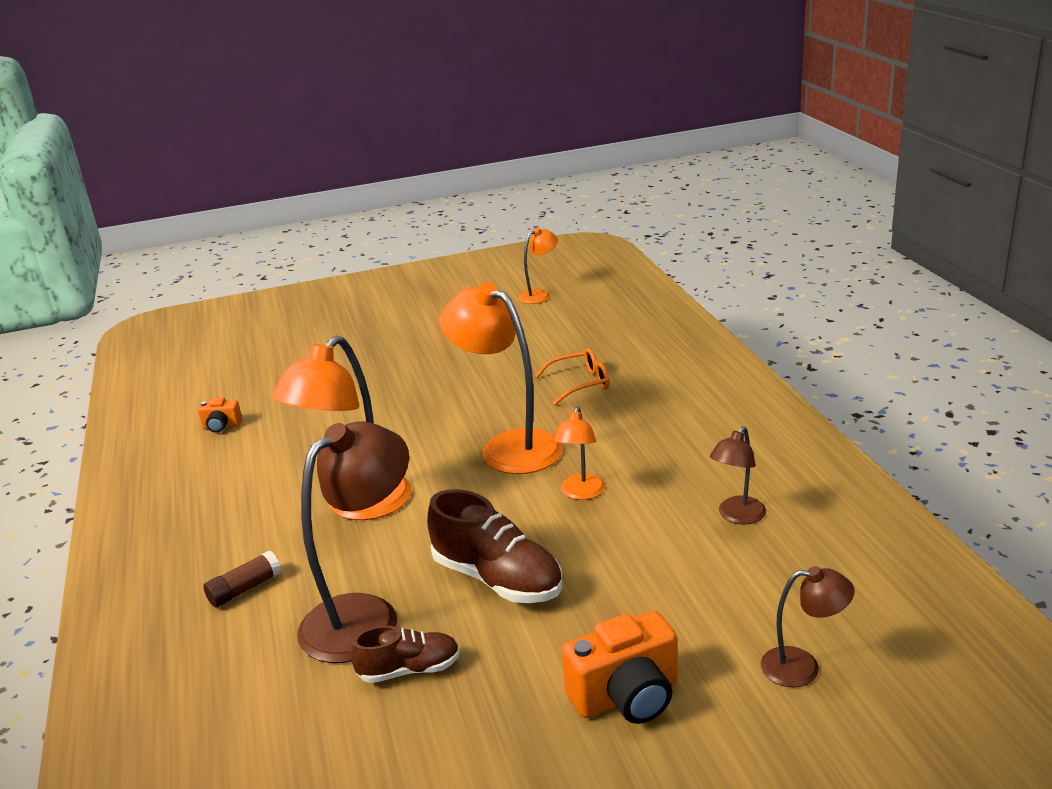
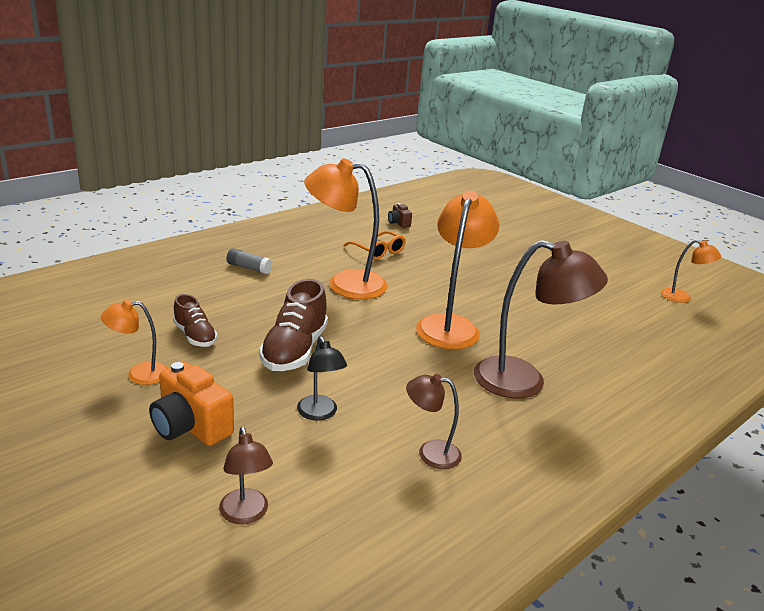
camera: 60 degrees right, 0 degrees up
orange camera [198,397,242,433] -> brown camera [388,203,412,228]
brown glue stick [203,551,281,607] -> grey glue stick [227,248,273,274]
brown lamp [297,421,409,663] -> brown lamp moved to [474,240,608,398]
orange glasses [535,348,609,405] -> orange glasses moved to [343,231,406,260]
orange lamp [553,406,605,500] -> orange lamp moved to [101,299,168,385]
none -> black lamp [297,336,347,421]

